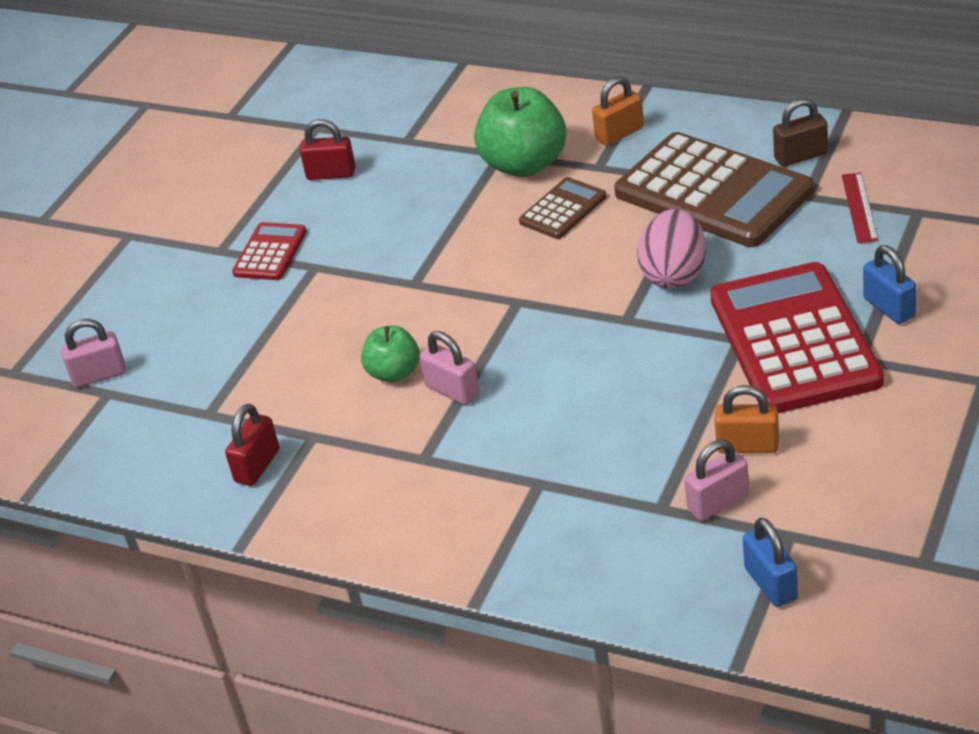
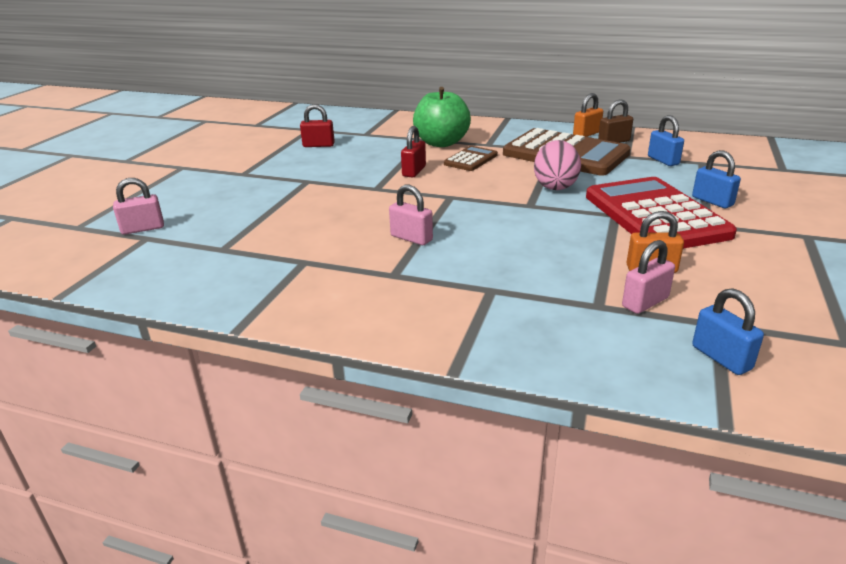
camera: 10 degrees left, 10 degrees down
red padlock [225,404,280,486] -> red padlock moved to [401,126,426,178]
red calculator [232,222,307,280] -> none
green apple [361,325,420,383] -> none
orange padlock [592,76,644,146] -> orange padlock moved to [573,93,603,137]
red ruler [842,173,878,243] -> blue padlock [648,115,684,166]

